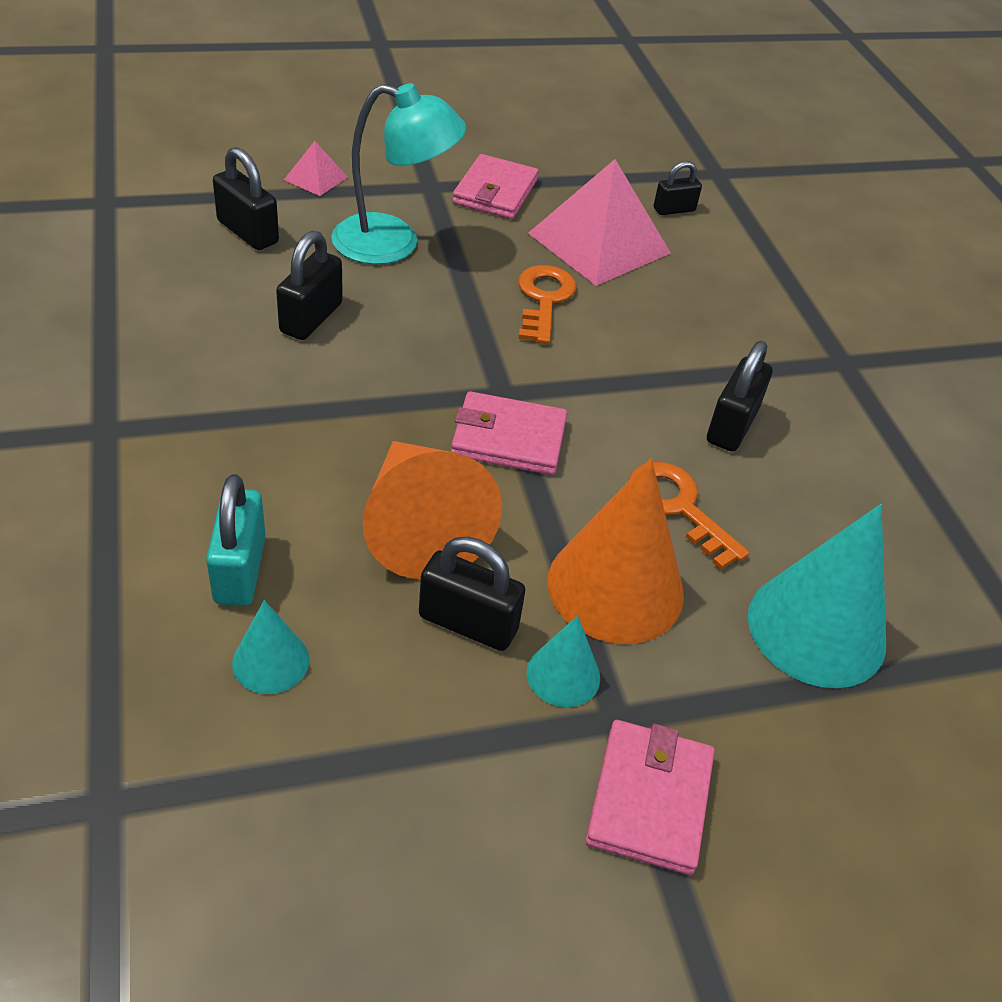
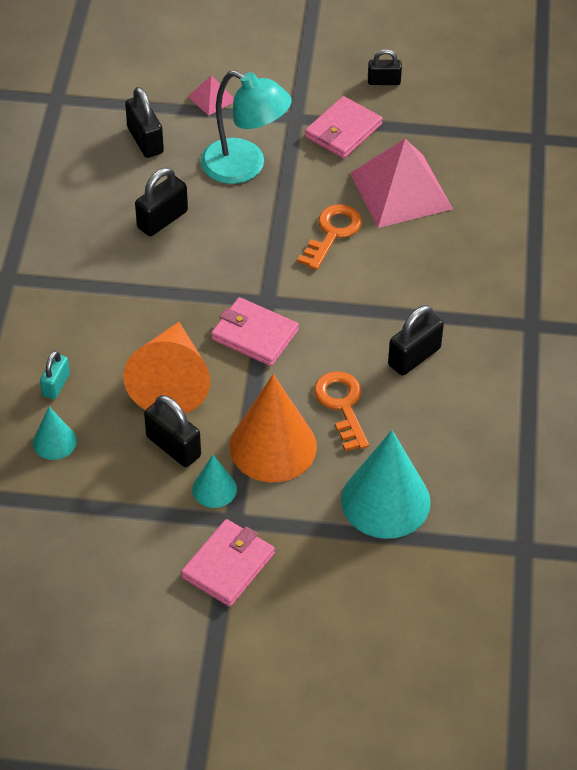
camera: 25 degrees right, 5 degrees up
turquoise padlock [206,474,266,606] -> turquoise padlock [40,350,70,399], size x0.65
black padlock [654,161,702,215] -> black padlock moved to [368,49,402,85]

